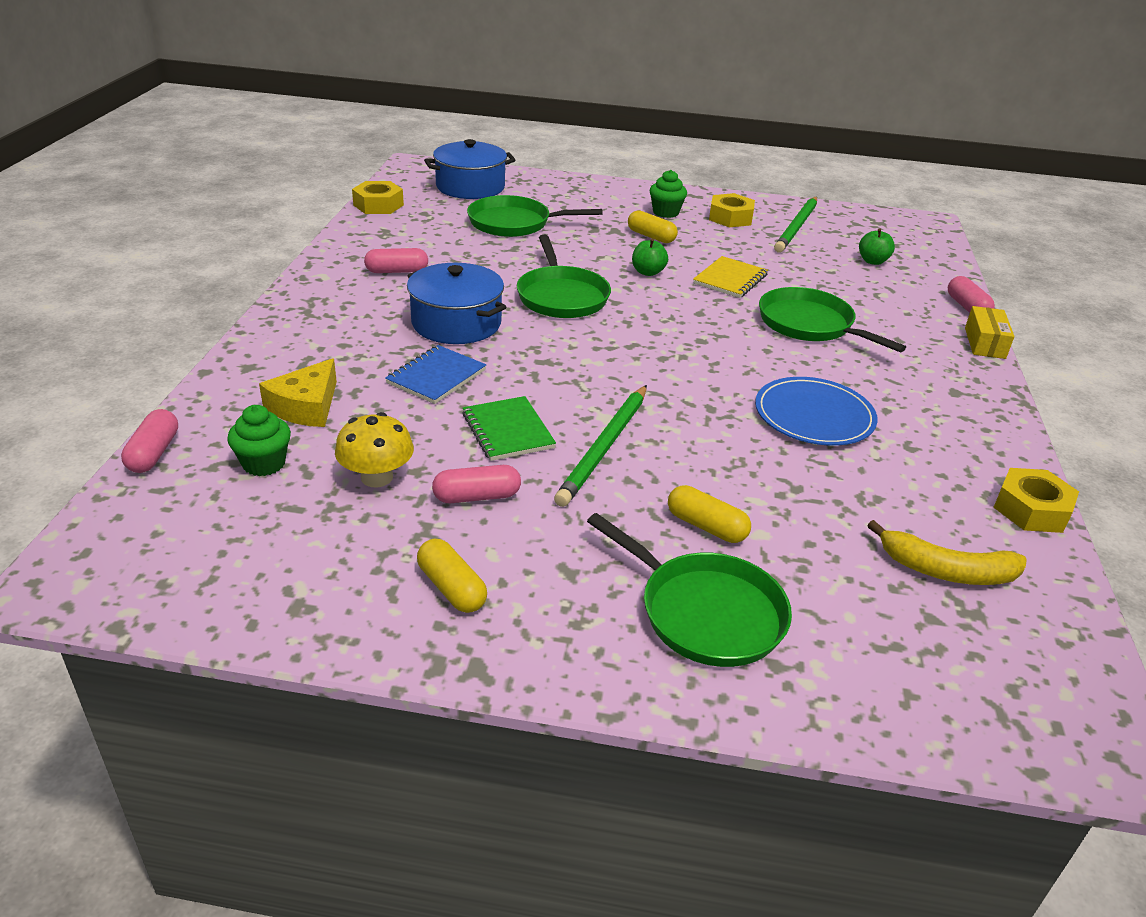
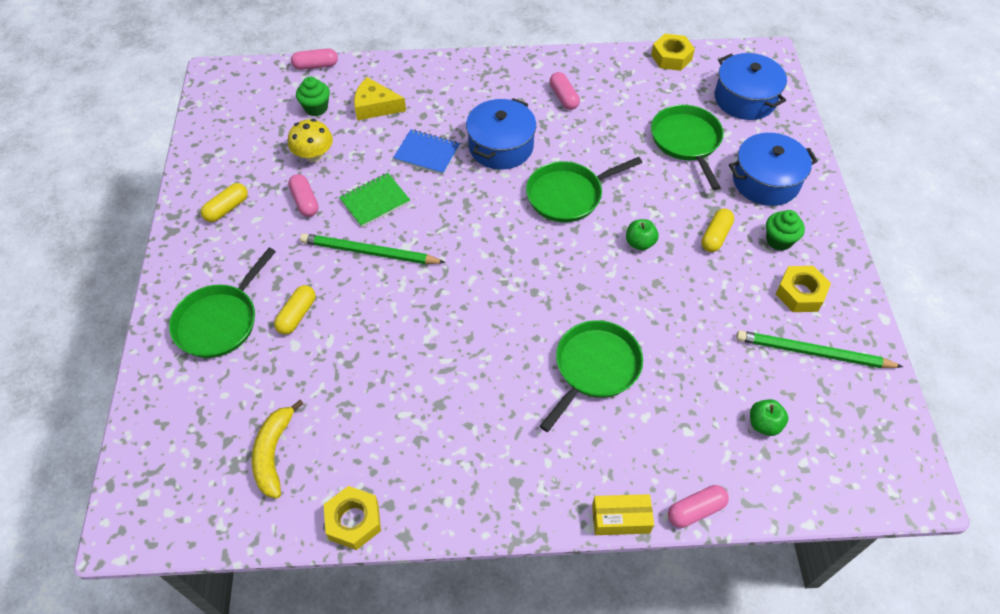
camera: 80 degrees right, 20 degrees up
yellow notebook [693,256,768,298] -> none
blue plate [755,377,878,446] -> none
none -> blue pot [729,133,818,206]

